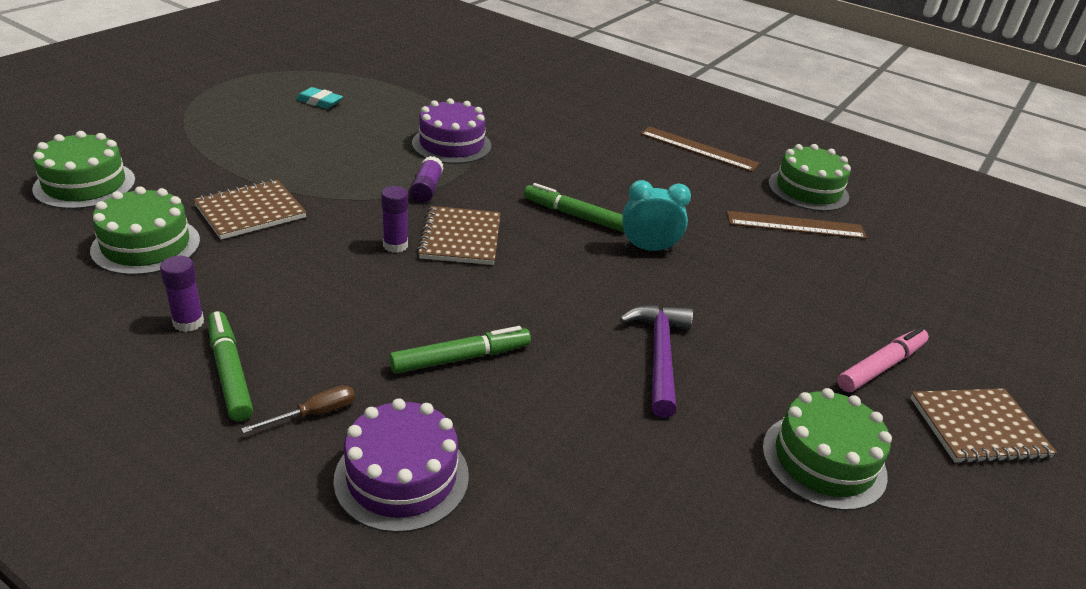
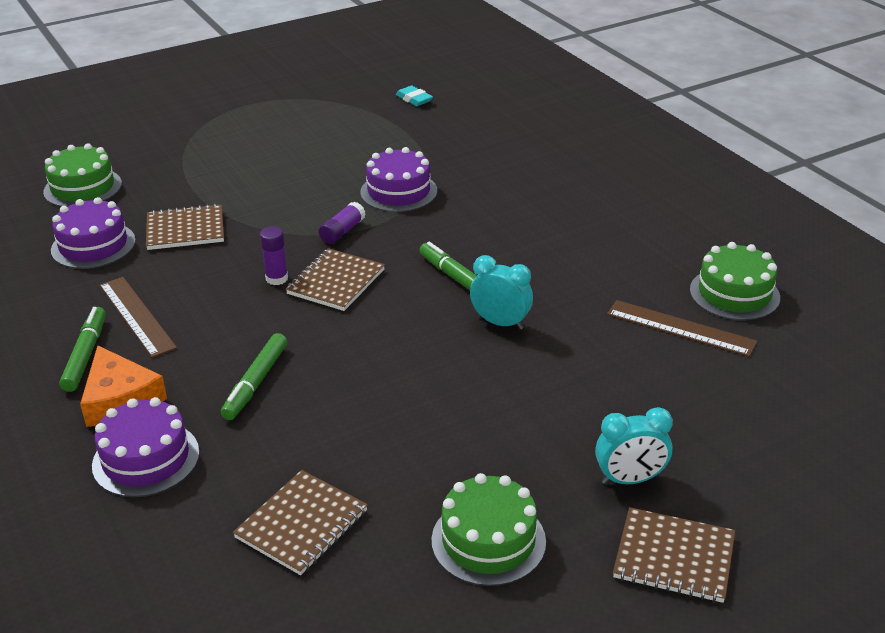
camera: 30 degrees right, 0 degrees up
green cake [90,186,200,275] -> purple cake [51,197,136,269]
purple glue stick [160,256,204,332] -> none
brown screwdriver [241,385,355,434] -> orange cheese [80,345,167,427]
turquoise eraser [296,87,343,109] -> turquoise eraser moved to [396,86,433,106]
green marker [389,326,531,374] -> green marker turned 105 degrees clockwise [221,333,287,420]
purple hammer [619,305,693,418] -> none
brown ruler [640,126,759,172] -> brown ruler moved to [100,277,177,358]
pink marker [837,327,929,392] -> turquoise clock [595,407,673,484]
none -> brown notebook [233,470,368,575]

